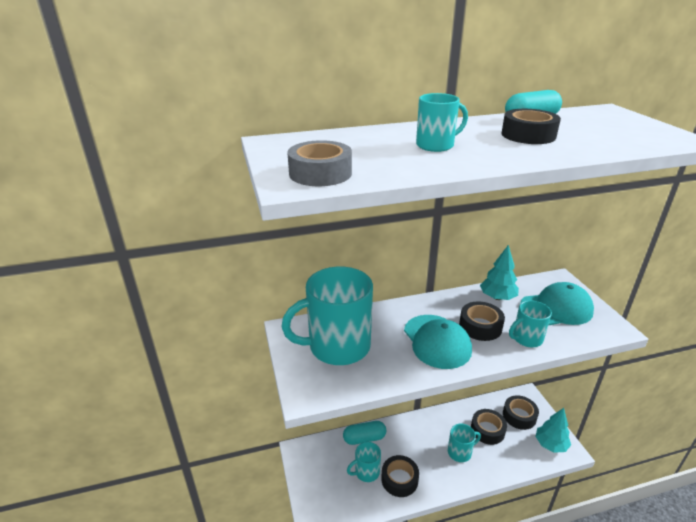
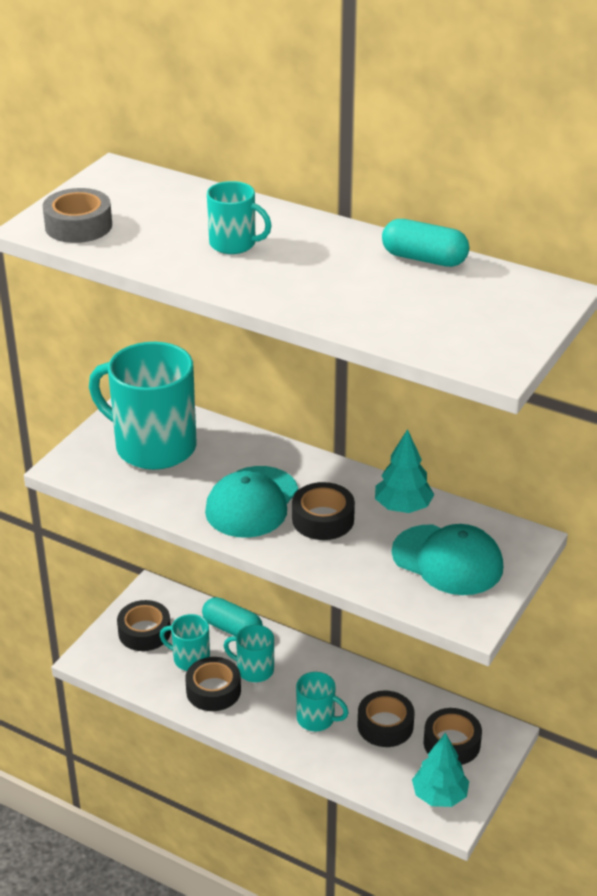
camera: 45 degrees right, 5 degrees up
black tape [501,109,561,144] -> black tape moved to [117,600,171,651]
turquoise mug [509,300,552,347] -> turquoise mug moved to [224,625,274,682]

